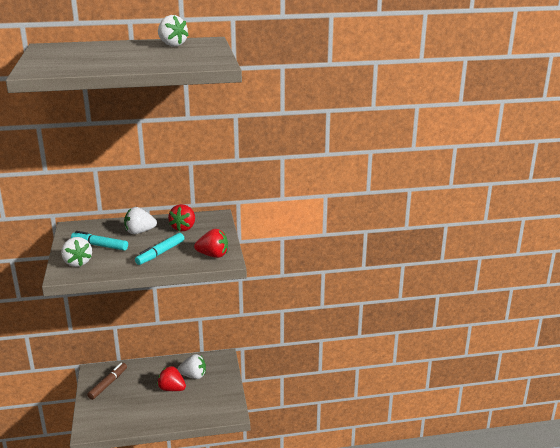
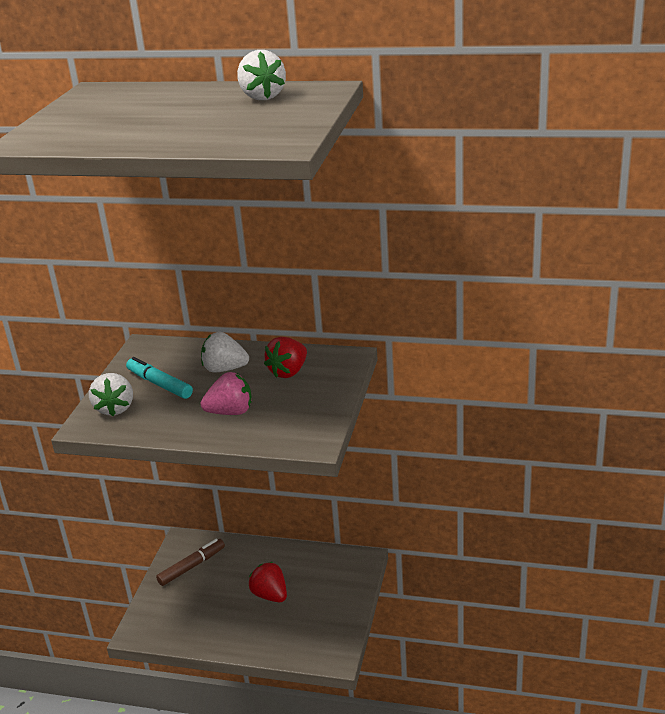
camera: 25 degrees right, 5 degrees up
turquoise marker [135,233,184,265] -> pink strawberry [201,372,252,415]
white strawberry [177,354,206,379] -> none
red strawberry [194,229,228,258] -> none

